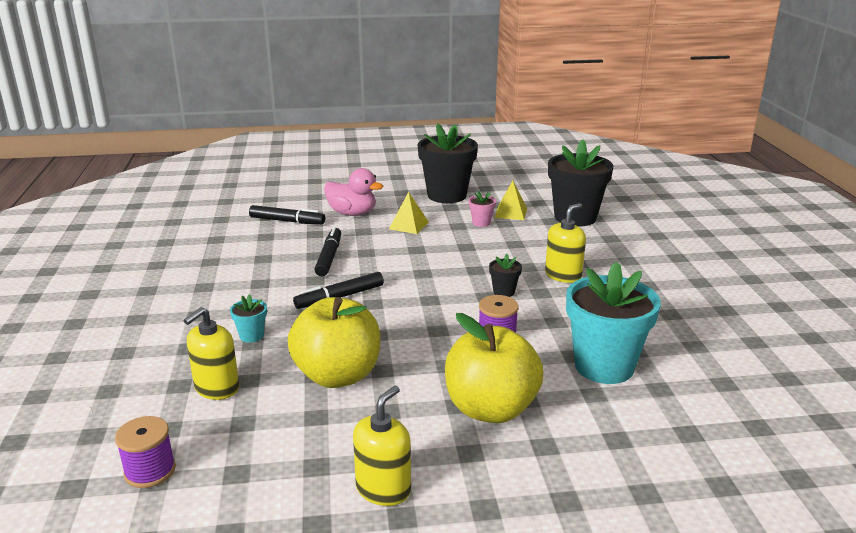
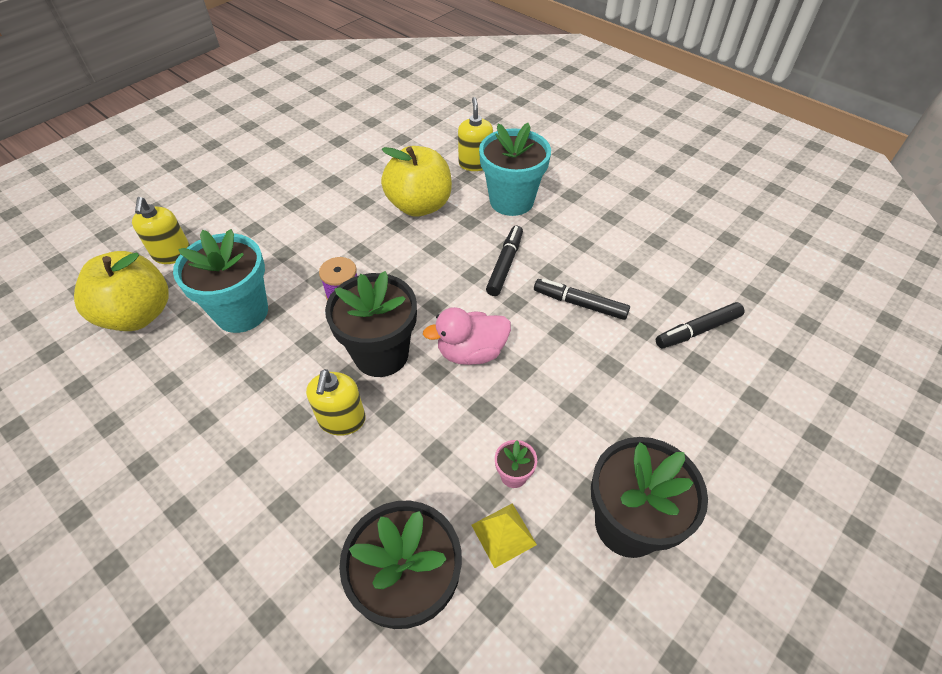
camera: 140 degrees right, 25 degrees up
purple spool [115,416,176,488] -> none
turquoise flower pot [230,294,267,343] -> turquoise flower pot [479,123,551,216], size x2.33
black marker [315,226,341,276] -> black marker turned 150 degrees clockwise [534,279,630,320]
pink duck [324,168,383,216] -> pink duck moved to [423,307,511,365]
yellow soap dispenser [353,386,411,506] -> yellow soap dispenser moved to [132,197,190,264]
yellow pyramid [389,192,429,234] -> none
yellow apple [445,313,543,423] -> yellow apple moved to [74,251,169,331]
black flower pot [489,254,522,297] -> black flower pot [325,271,417,377], size x2.33

